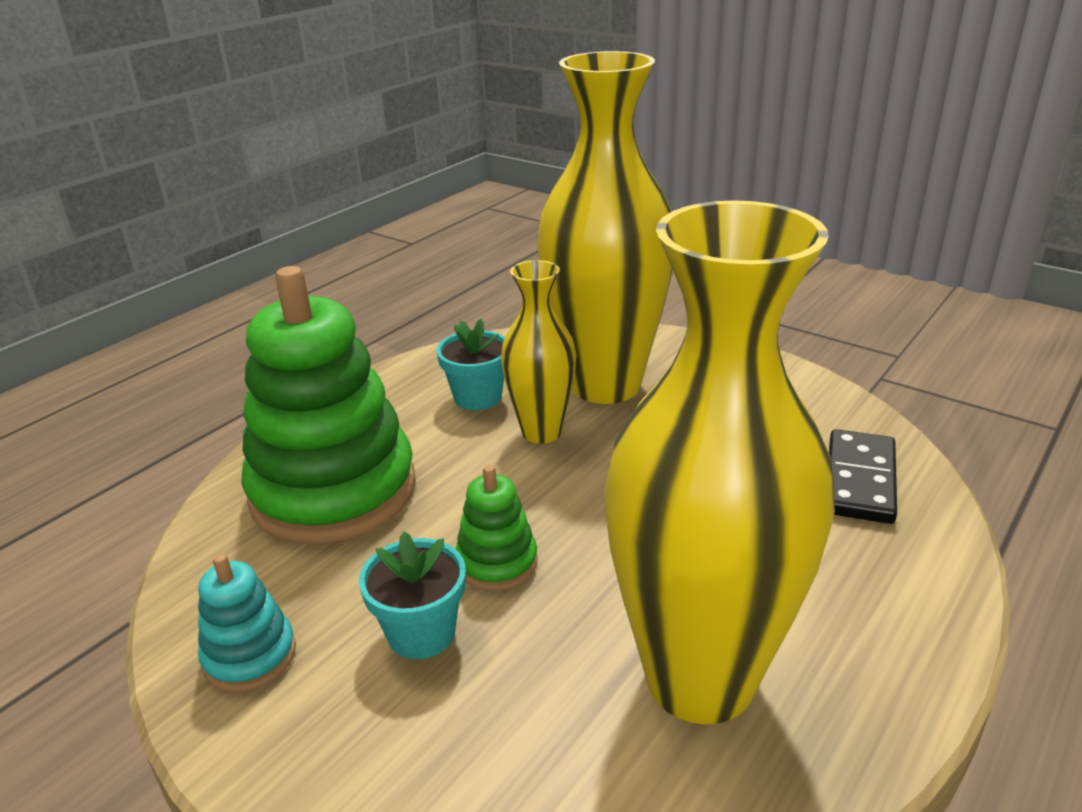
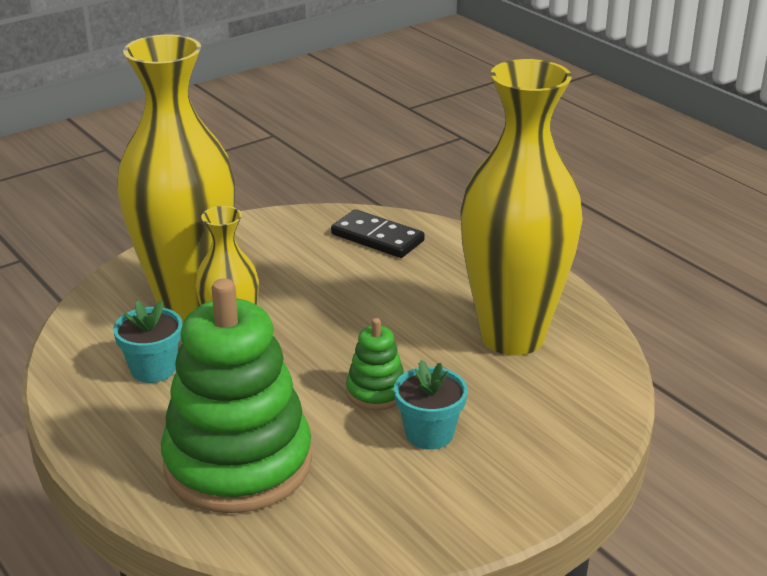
camera: 75 degrees left, 0 degrees up
turquoise stacking toy [198,554,296,692] -> none

